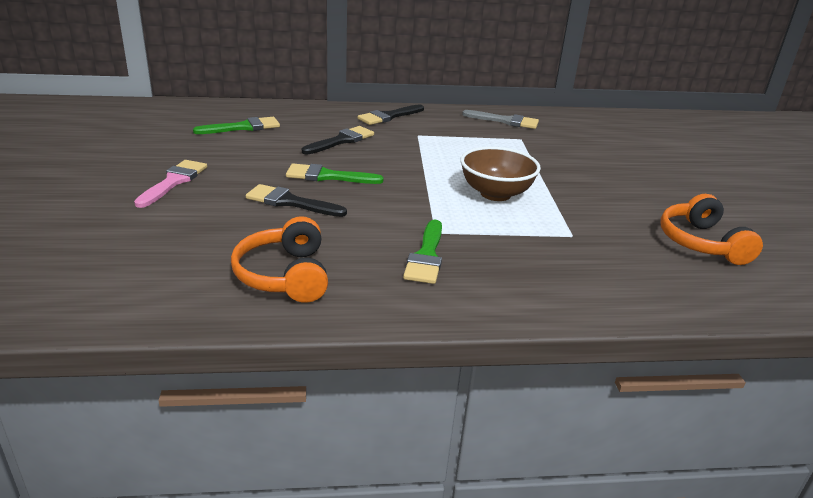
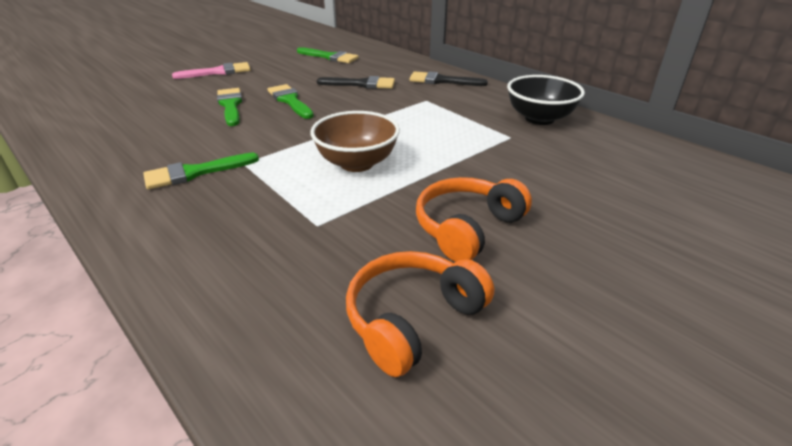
camera: 55 degrees right, 5 degrees up
orange headphones [231,216,328,303] -> orange headphones moved to [416,177,532,262]
black brush [246,184,347,217] -> green brush [217,88,242,126]
grey brush [462,110,539,129] -> black bowl [507,75,585,125]

